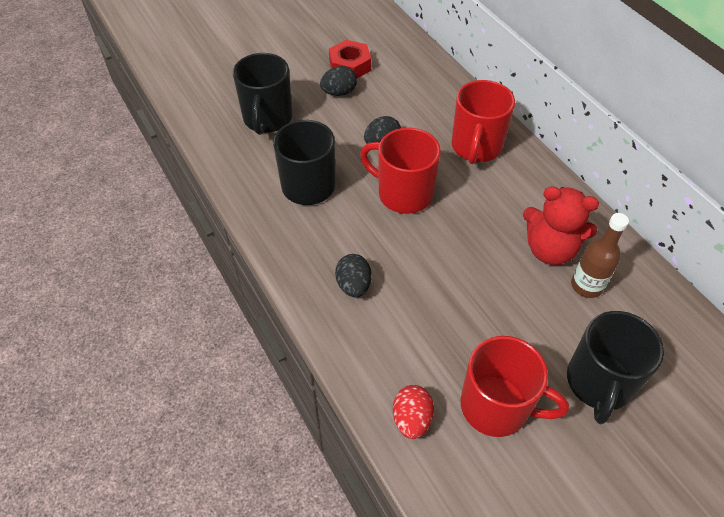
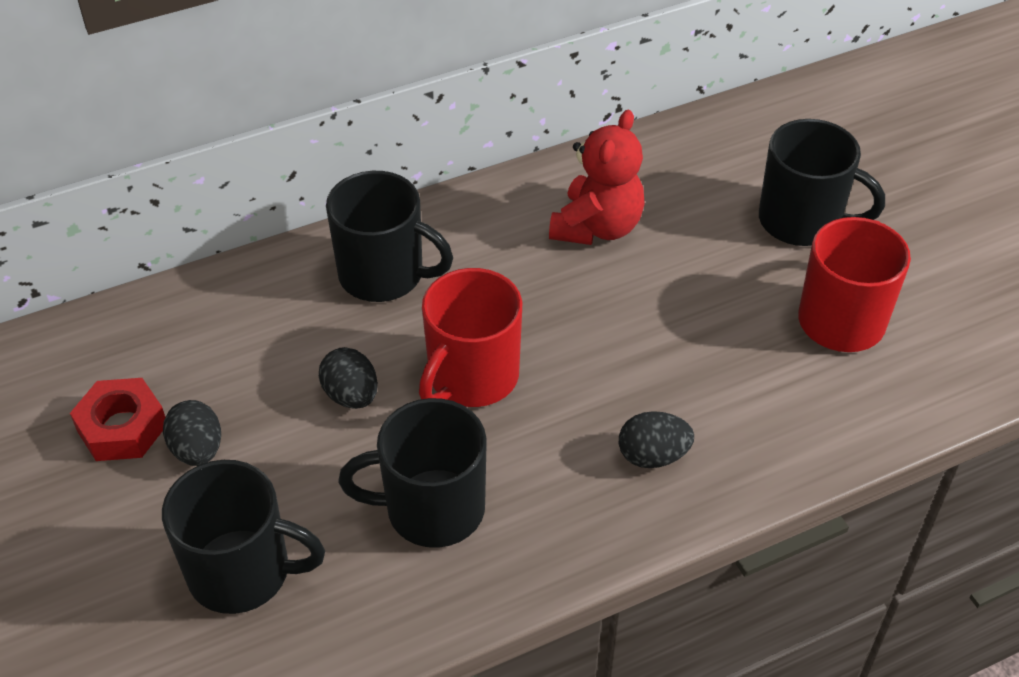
camera: 85 degrees left, 5 degrees down
red egg [393,385,434,439] -> none
red mug [451,80,515,164] -> black mug [326,171,453,302]
brown bottle [571,213,629,298] -> none

